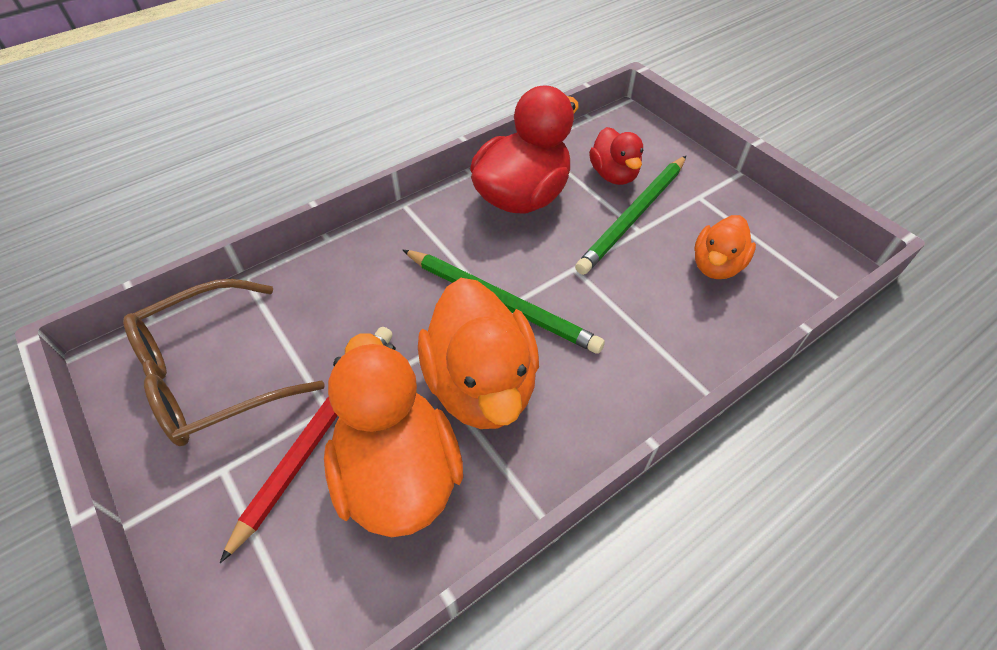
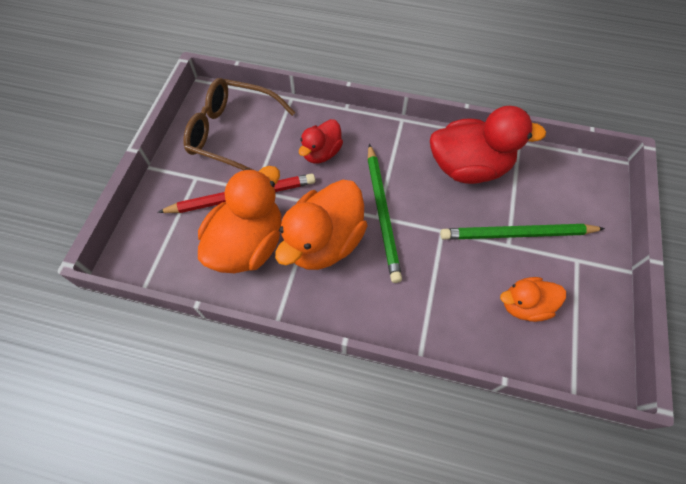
camera: 50 degrees right, 10 degrees up
red duck [589,127,643,185] -> red duck moved to [299,119,343,163]

